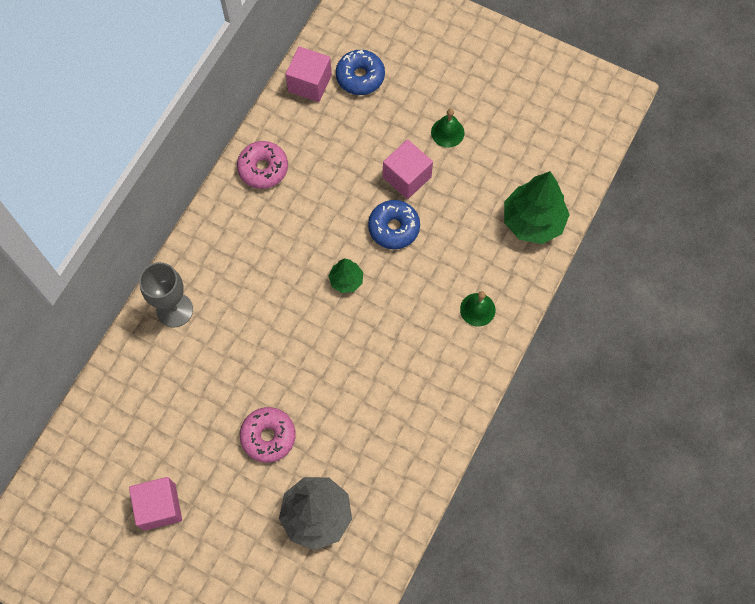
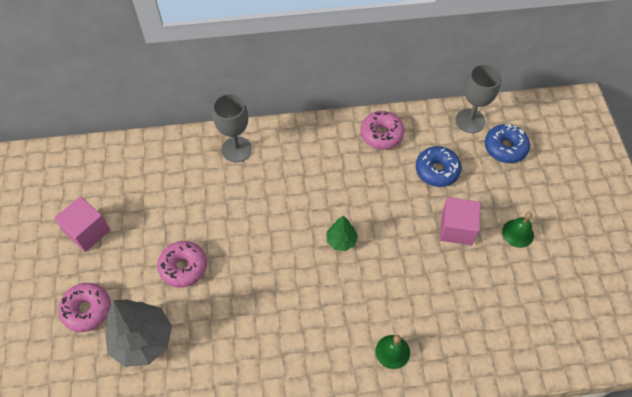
camera: 55 degrees right, 10 degrees down
pink cube [286,46,332,102] -> grey goblet [456,64,502,133]
blue donut [368,200,420,249] -> blue donut moved to [416,146,462,187]
green tree [504,171,570,244] -> none
none -> pink donut [58,283,111,332]

